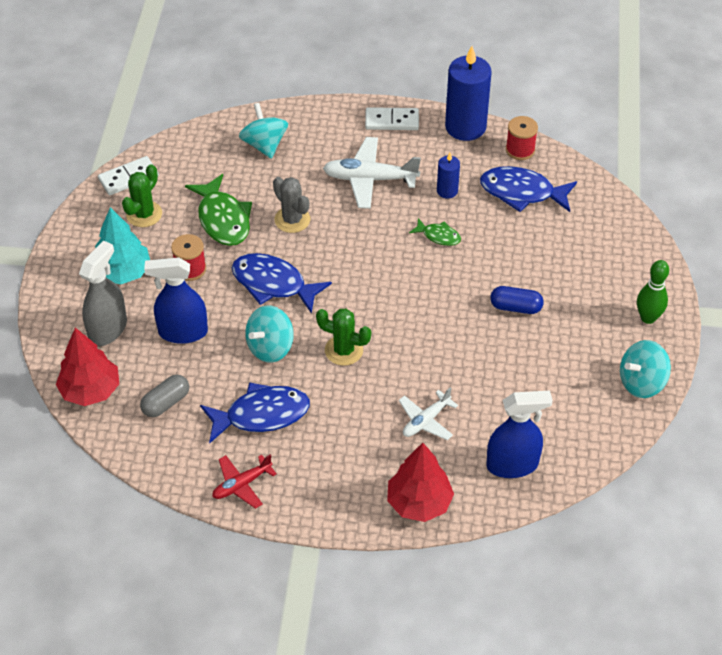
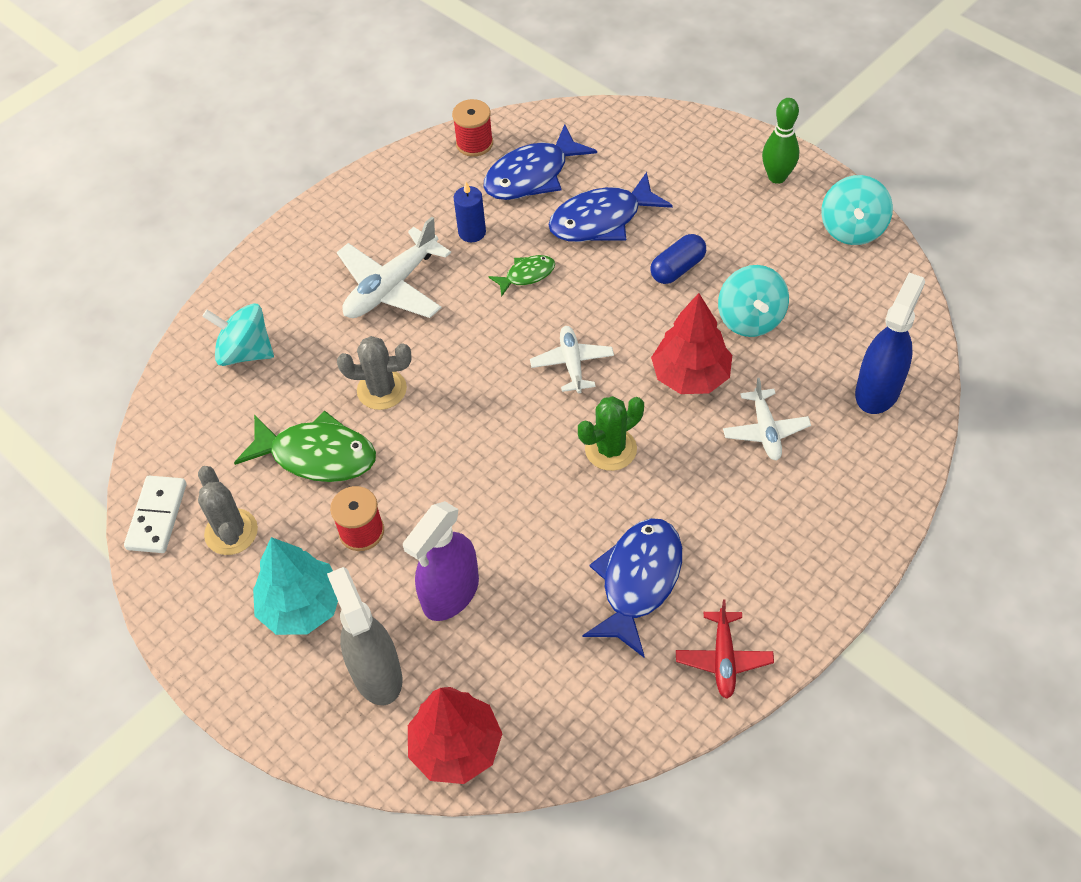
camera: 50 degrees left, 5 degrees up
green cactus [122,164,162,227] -> grey cactus [198,466,258,555]
grey capsule [140,375,189,417] -> none
blue spray bottle [144,257,208,344] -> purple spray bottle [403,501,479,621]
blue fish [232,253,332,314] -> blue fish moved to [548,172,673,242]
turquoise spinning top [245,305,294,363] -> turquoise spinning top moved to [718,265,789,337]
white domino [365,107,419,130] -> none
red tree [387,443,454,522] -> red tree moved to [651,293,732,394]
blue candle [445,46,492,141] -> none
none -> white plane [530,326,614,393]

